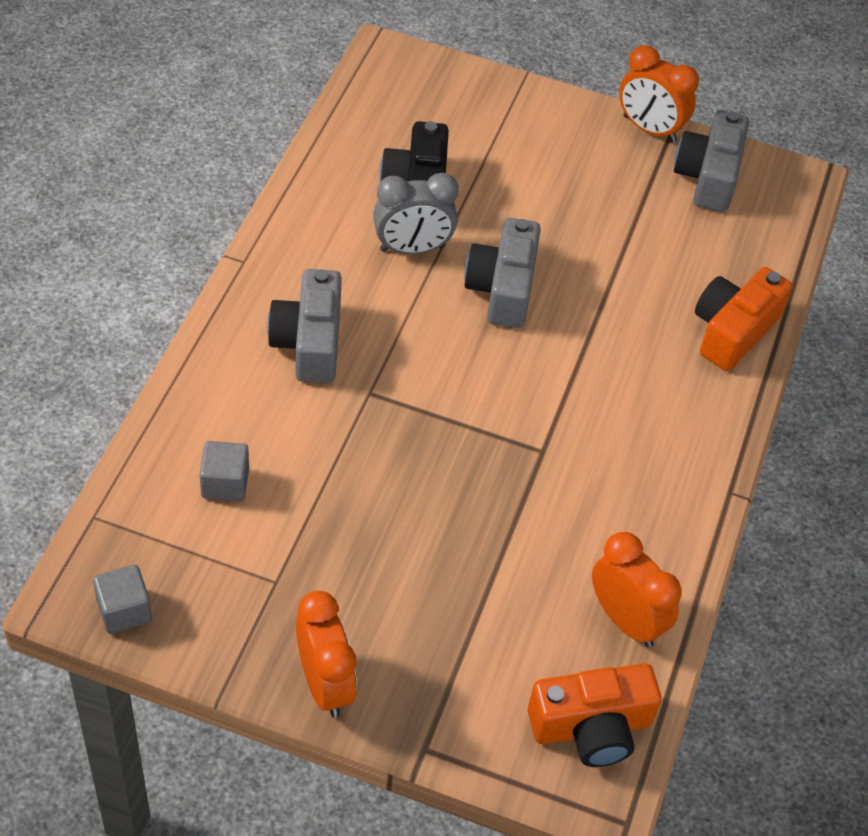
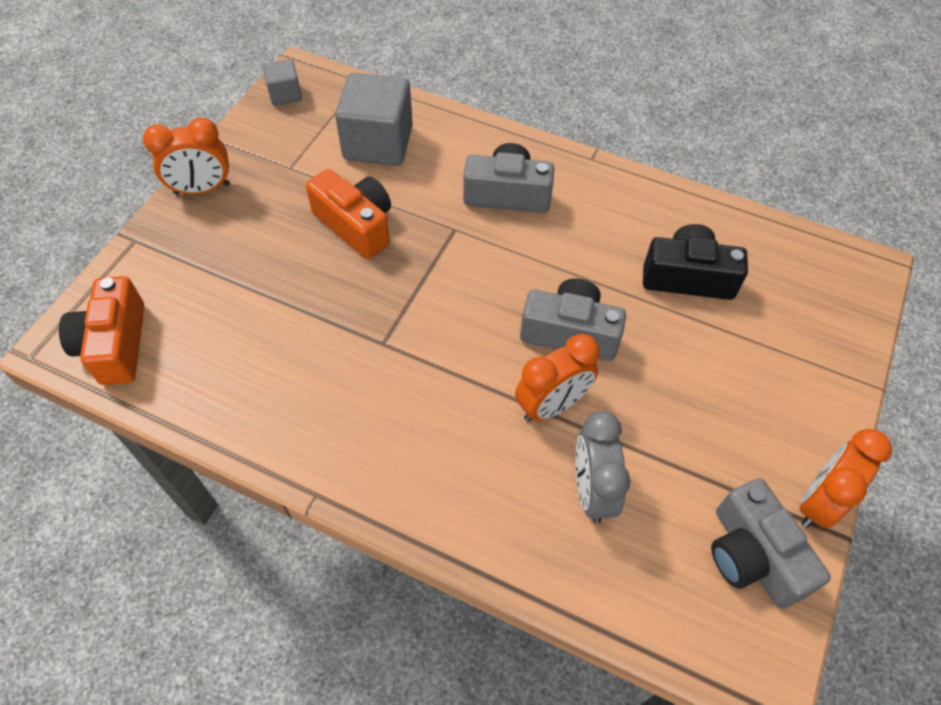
camera: 100 degrees right, 5 degrees up
grey cube [199,441,249,501] -> grey cube [335,73,413,166], size x1.95
grey clock [373,173,459,254] -> grey clock moved to [575,411,631,523]
orange clock [592,532,681,647] -> orange clock moved to [515,334,600,422]
grey camera [674,110,749,212] -> grey camera turned 135 degrees counterclockwise [711,478,831,609]
orange camera [695,267,793,371] -> orange camera moved to [306,169,391,259]

